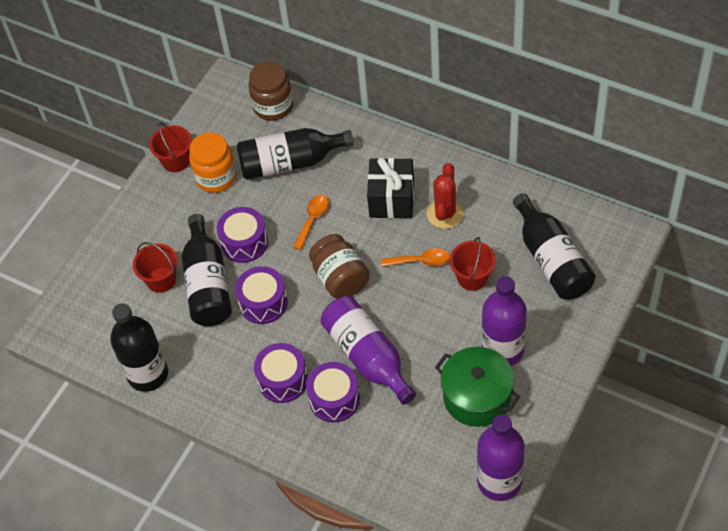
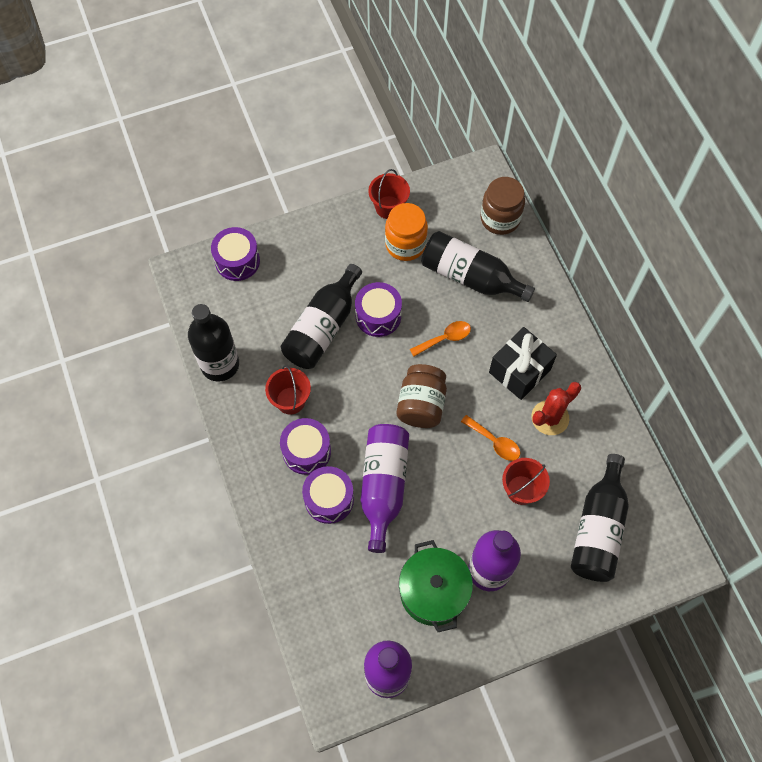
camera: 35 degrees right, 10 degrees up
red bucket [133,242,178,293] -> red bucket moved to [265,365,311,414]
purple drum [235,266,288,324] -> purple drum moved to [211,227,260,281]

